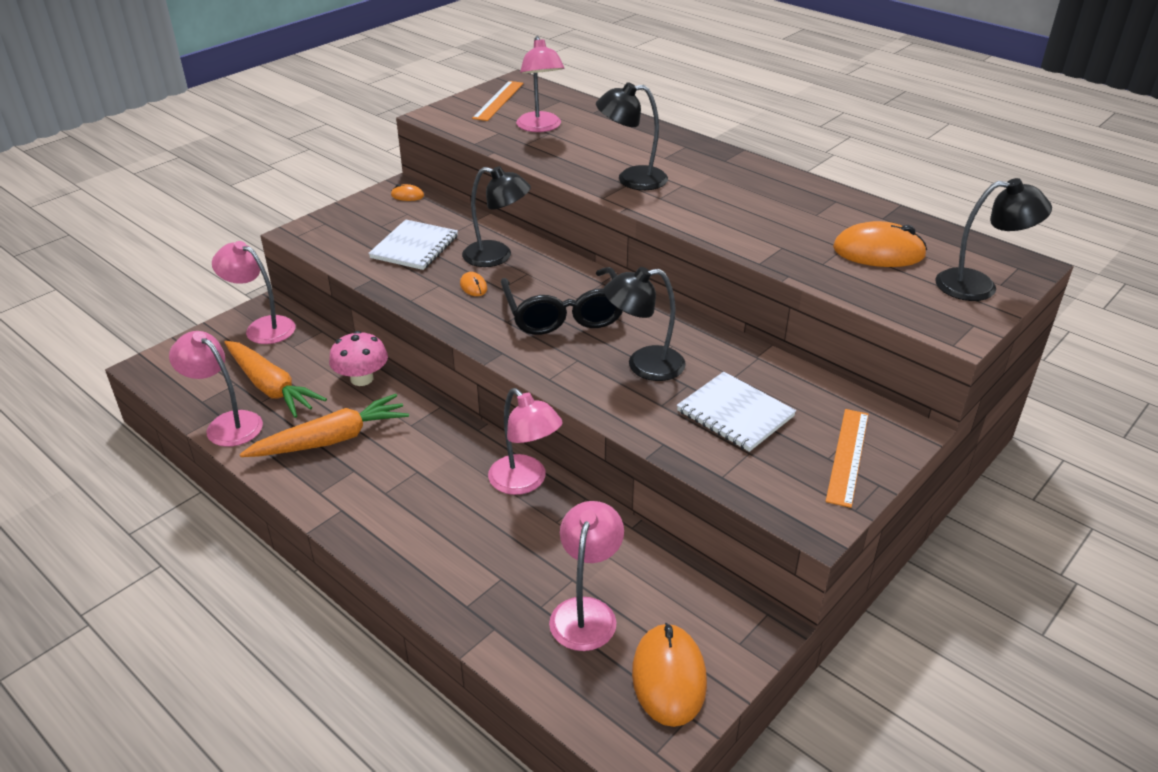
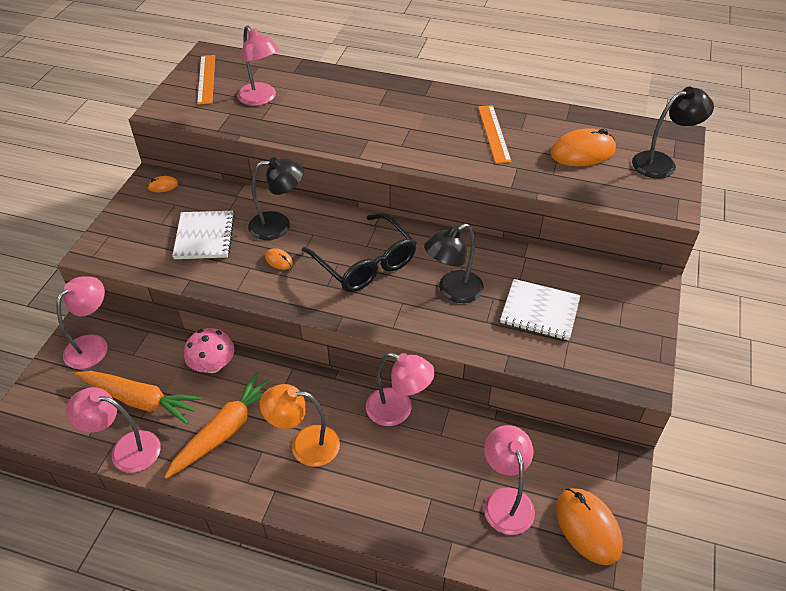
camera: 25 degrees left, 10 degrees up
pink lamp [212,241,296,344] -> pink lamp turned 120 degrees clockwise [57,276,108,369]
black lamp [596,82,668,190] -> none
orange ruler [826,409,869,508] -> orange ruler moved to [478,105,512,163]
none -> orange lamp [260,384,340,467]

